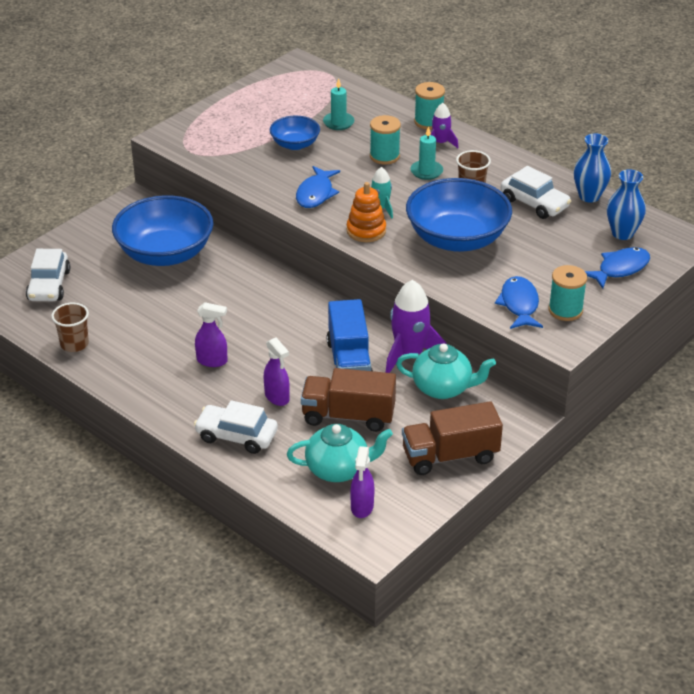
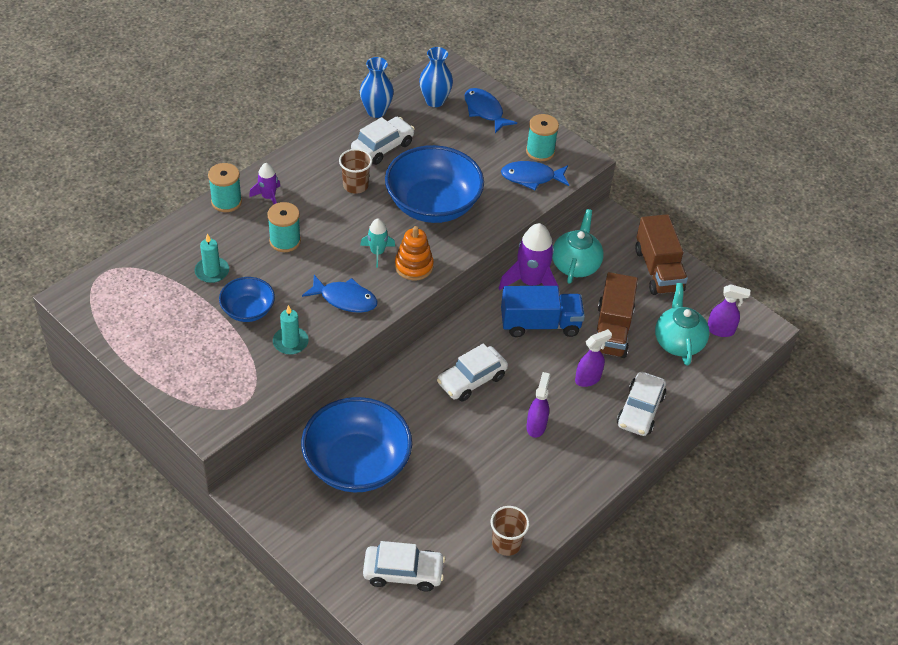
camera: 90 degrees left, 10 degrees up
turquoise candle [410,126,443,180] -> turquoise candle moved to [273,305,309,355]
none -> white car [437,343,508,401]

